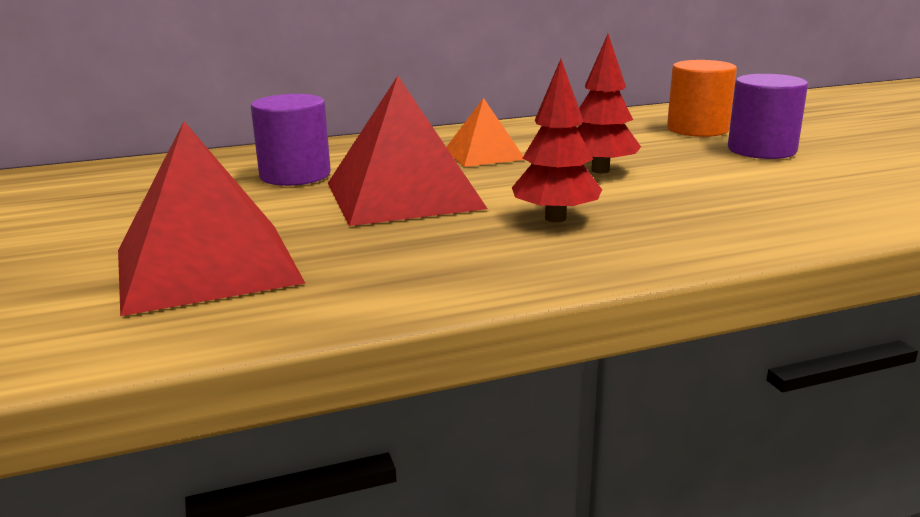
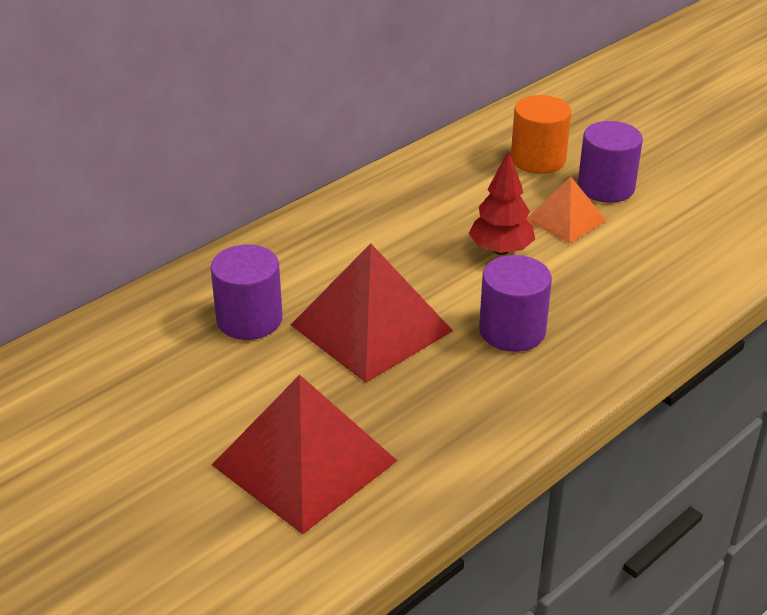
camera: 25 degrees left, 15 degrees up
orange pyramid [446,98,525,167] -> orange pyramid moved to [527,177,606,244]
red tree [512,59,602,222] -> purple cylinder [479,255,552,352]

